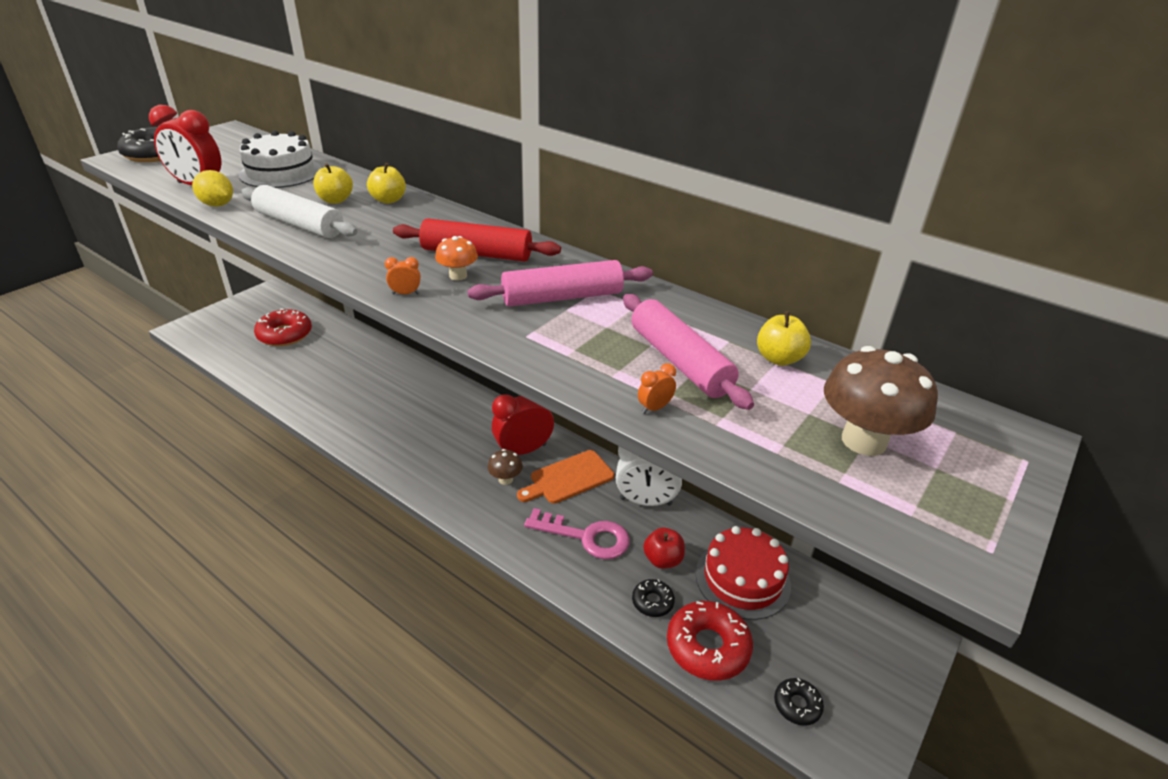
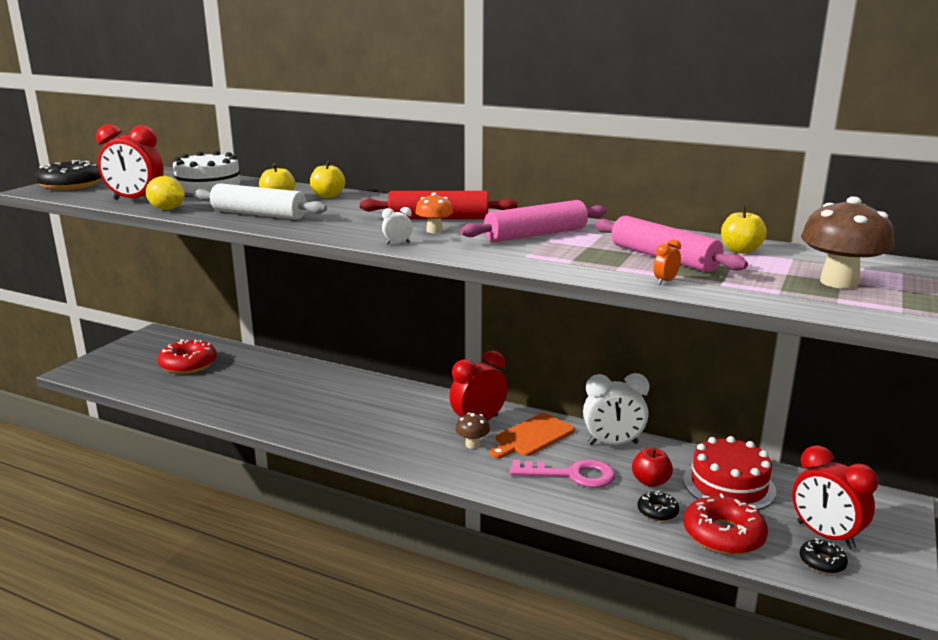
camera: 10 degrees left, 15 degrees down
orange clock [385,257,421,294] -> white clock [382,207,413,244]
none -> red clock [792,445,878,550]

